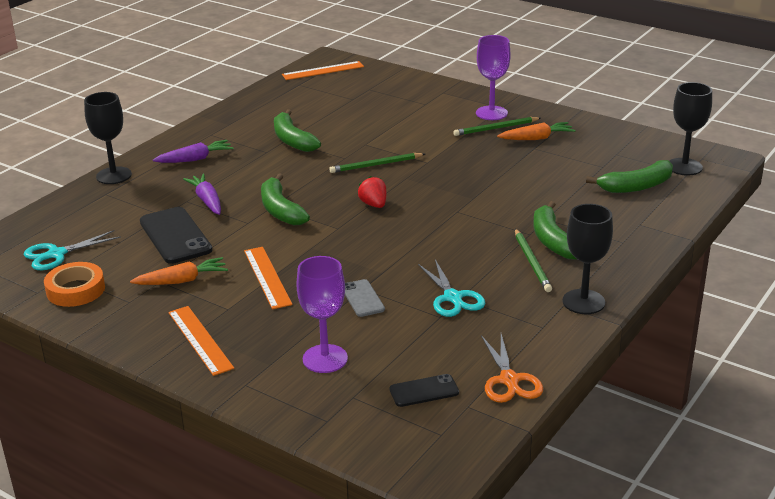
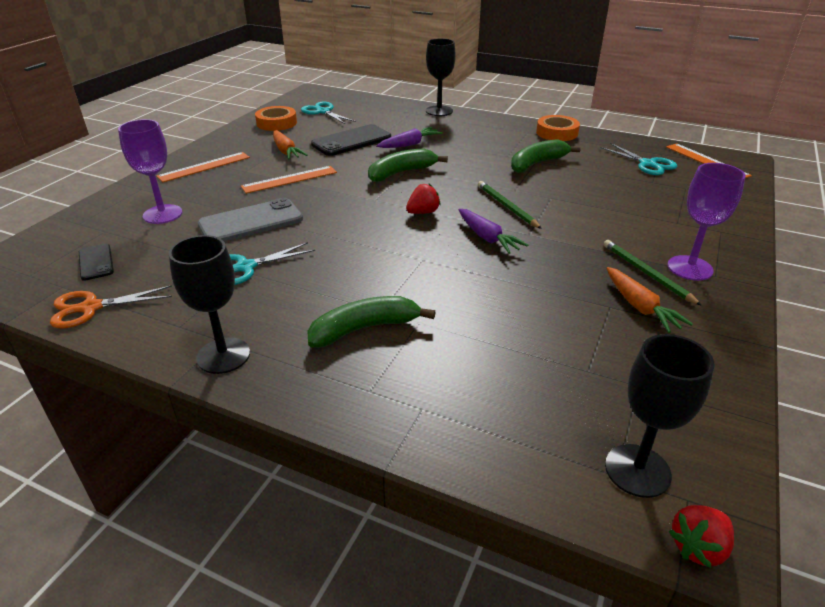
camera: 80 degrees right, 5 degrees up
purple carrot [153,140,234,163] -> purple carrot moved to [459,209,528,254]
grey phone [345,279,385,317] -> grey phone [198,198,303,242], size x1.80
green pencil [515,229,552,292] -> none
green banana [586,160,673,193] -> none
none -> orange tape [536,115,580,141]
none -> turquoise scissors [601,143,677,175]
none -> red strawberry [669,505,734,568]

